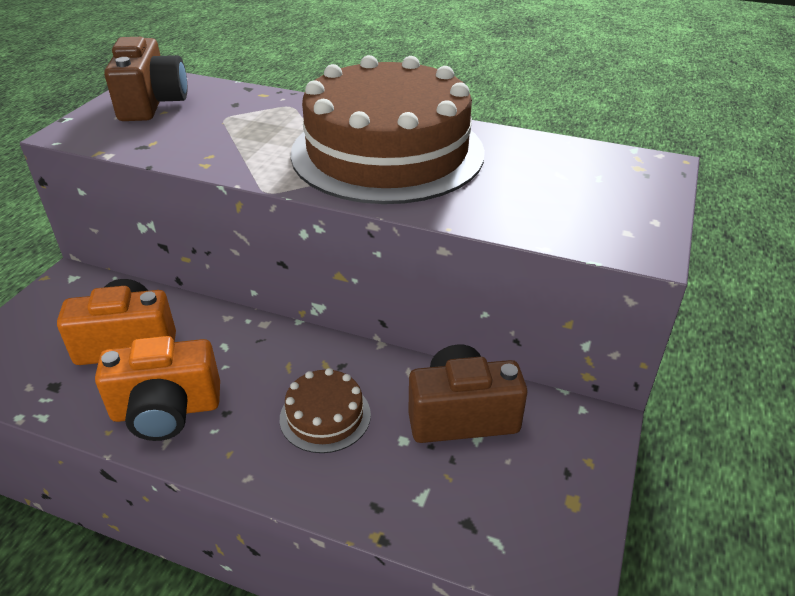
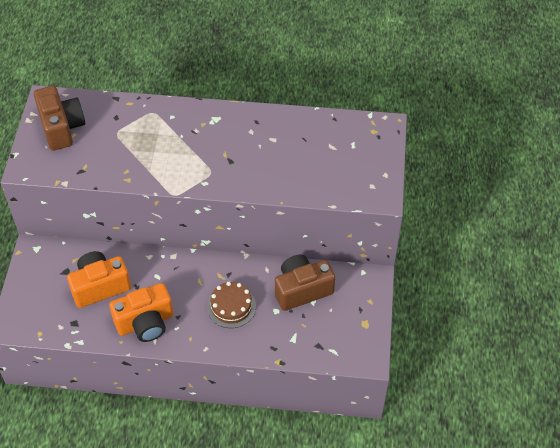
camera: 15 degrees left, 15 degrees up
brown cake [291,55,485,204] -> none

